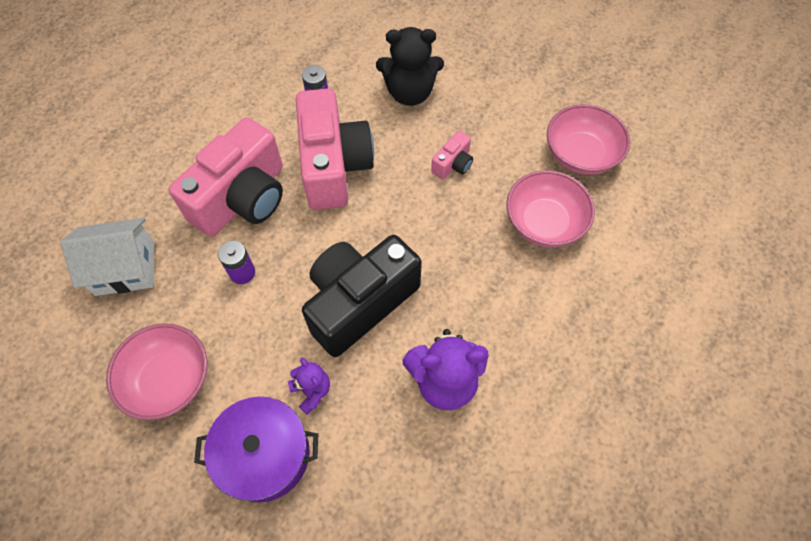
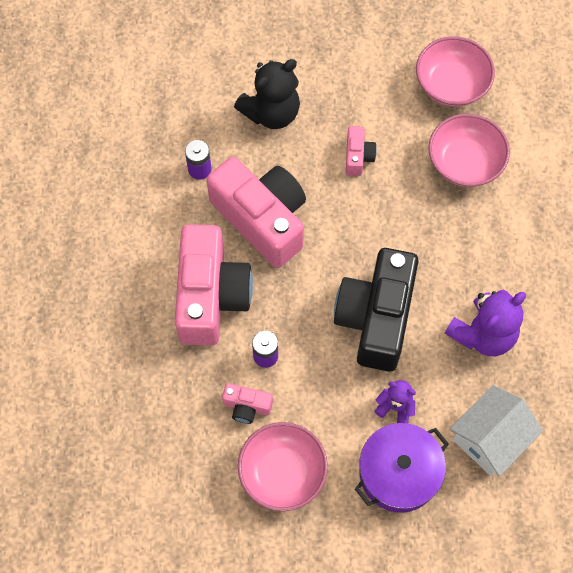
camera: 35 degrees left, 5 degrees up
white house [61,218,154,296] -> white house moved to [450,385,543,476]
none -> pink camera [222,383,273,424]

